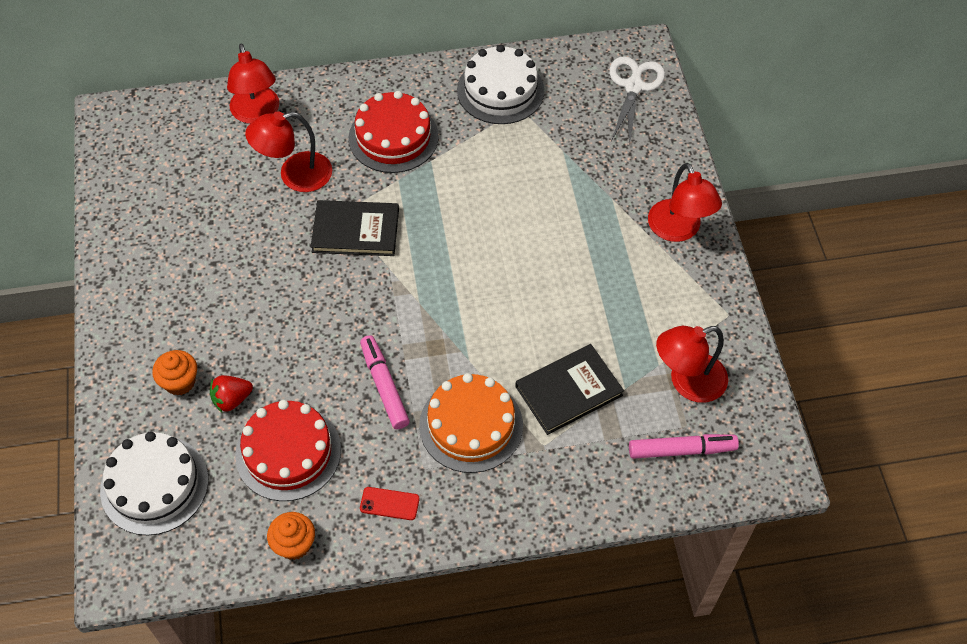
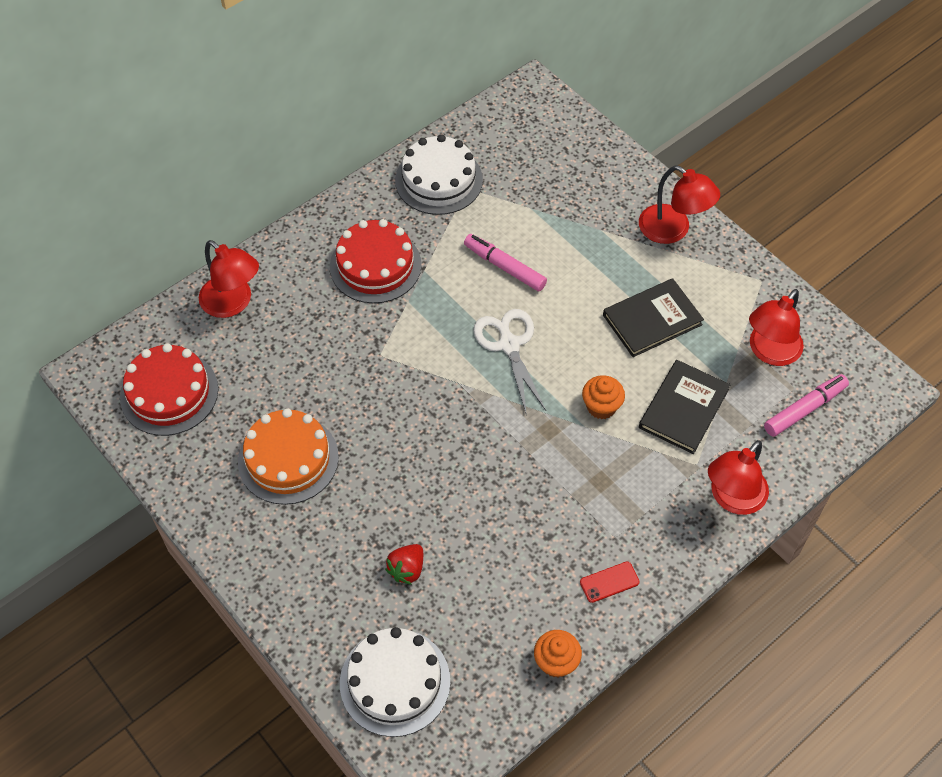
camera: 30 degrees left, 0 degrees up
orange cupcake [152,350,197,396] -> orange cupcake moved to [582,375,625,419]
red cake [235,400,341,501] -> red cake moved to [120,343,218,436]
red lamp [245,111,332,192] -> red lamp moved to [708,440,769,515]
black book [311,200,399,256] -> black book moved to [603,278,704,357]
pink marker [360,335,410,429] -> pink marker moved to [464,234,547,292]
orange cake [419,373,523,473] -> orange cake moved to [238,408,339,505]
white scissors [609,56,665,143] -> white scissors moved to [473,309,546,416]

